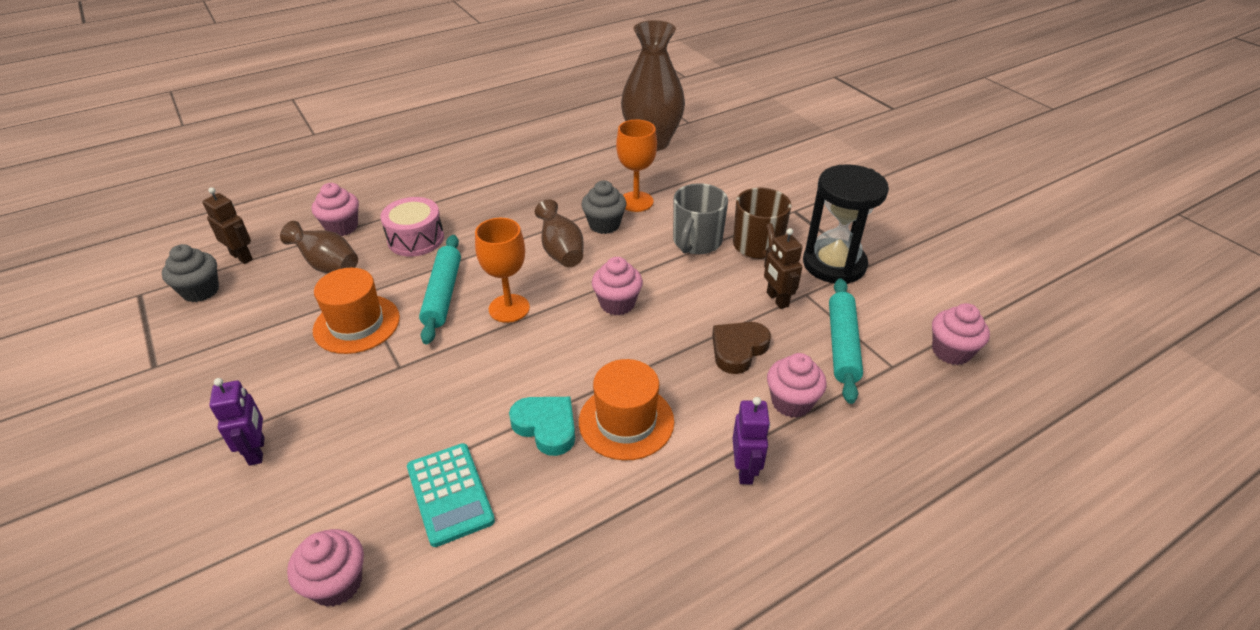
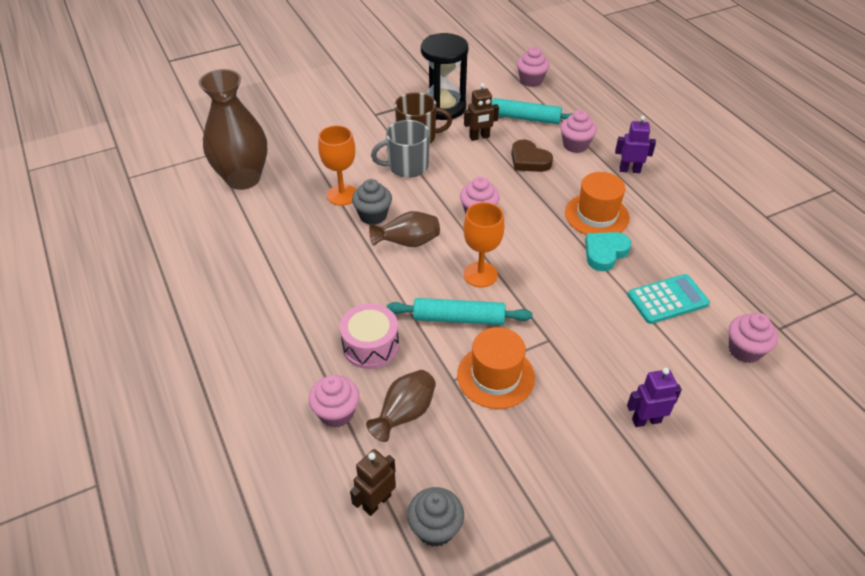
camera: 85 degrees left, 5 degrees up
grey mug [673,183,728,254] -> grey mug turned 135 degrees clockwise [371,120,430,178]

